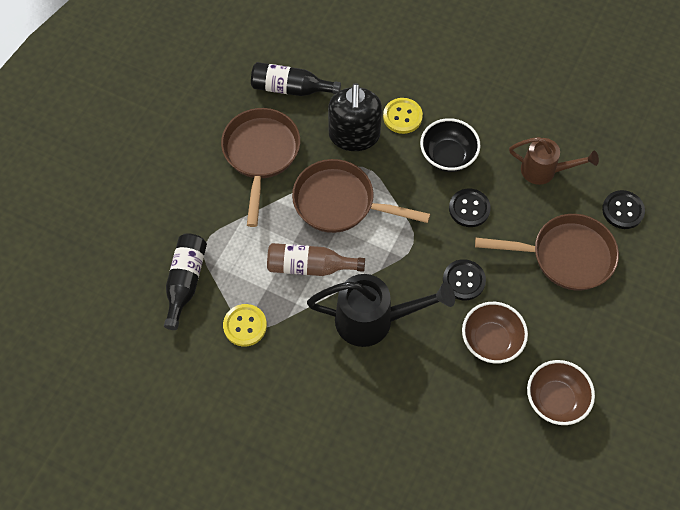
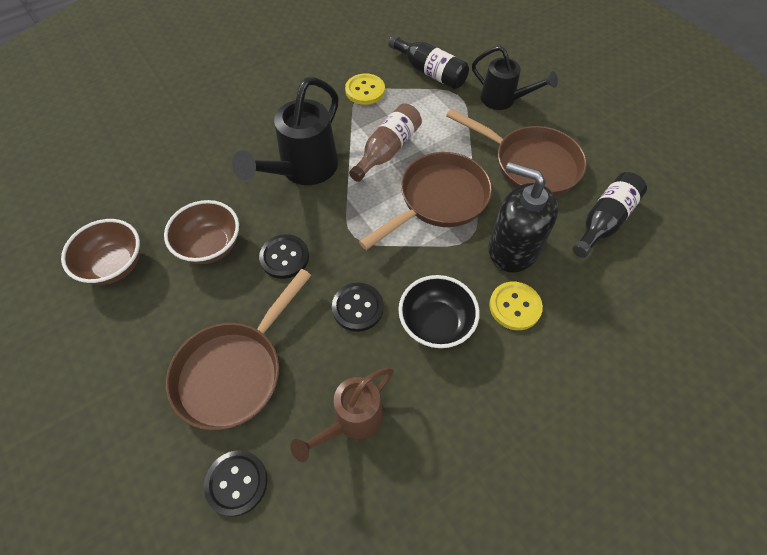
camera: 120 degrees right, 5 degrees down
none -> black watering can [472,46,558,110]

